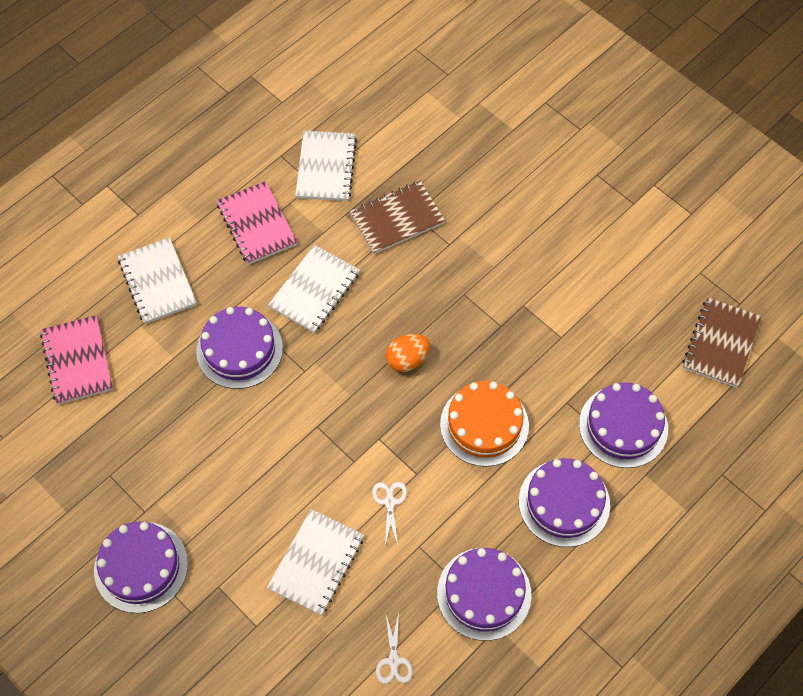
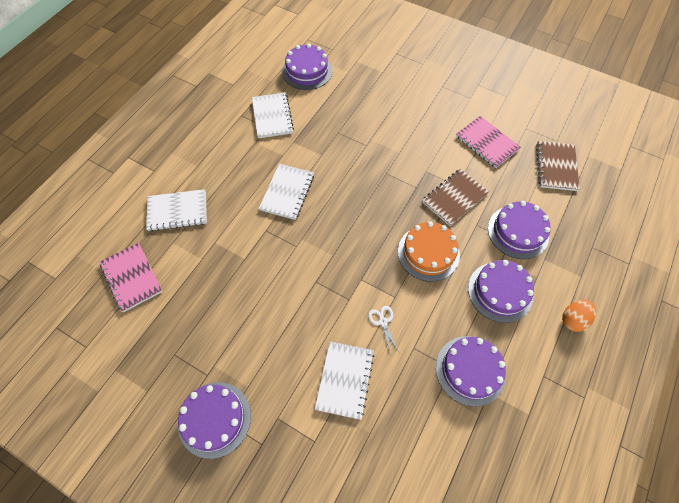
camera: 15 degrees left, 0 degrees up
white notebook [118,237,197,324] -> white notebook turned 60 degrees counterclockwise [146,189,207,231]
purple cake [196,307,283,389] -> purple cake moved to [282,43,332,90]
pink notebook [217,181,297,265] -> pink notebook moved to [456,116,521,168]
brown notebook [349,181,445,254] -> brown notebook moved to [422,169,489,226]
white scissors [376,613,413,684] -> none
orange egg [386,334,430,372] -> orange egg moved to [562,300,596,332]

